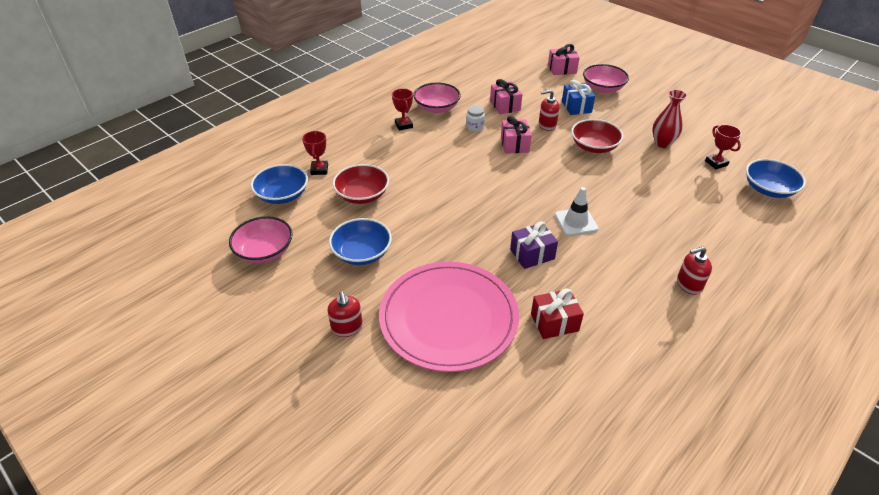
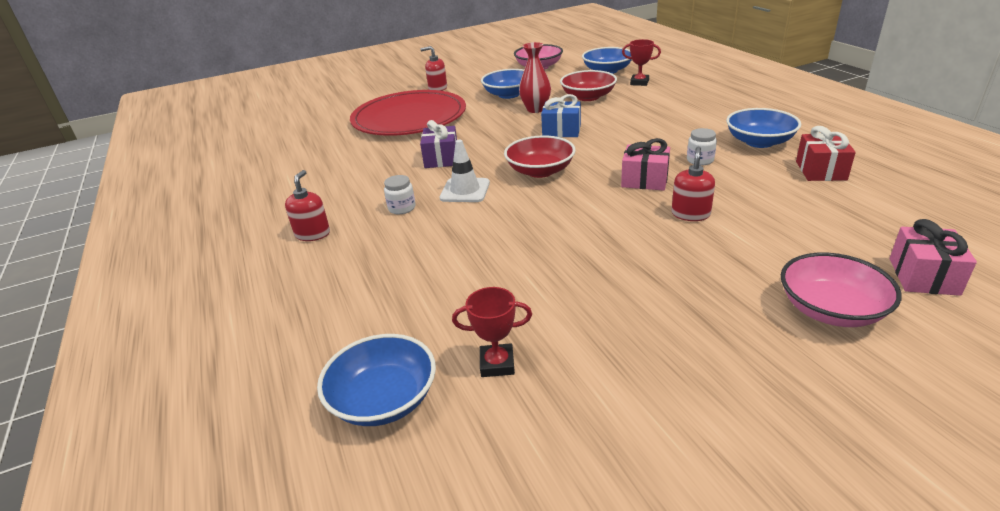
camera: 115 degrees right, 10 degrees down
pink plate [379,262,519,372] -> red plate [350,90,466,136]
red trophy [392,89,413,131] -> none
pink bowl [413,83,461,113] -> blue bowl [726,108,801,148]
pink gift [490,79,522,114] -> none
red gift [531,288,584,339] -> red gift moved to [796,126,856,181]
blue gift [562,80,595,115] -> blue gift moved to [541,94,581,137]
red bowl [571,119,623,153] -> red bowl moved to [504,135,576,178]
red vase [652,89,687,148] -> red vase moved to [519,42,551,113]
none -> white jar [384,175,416,214]

